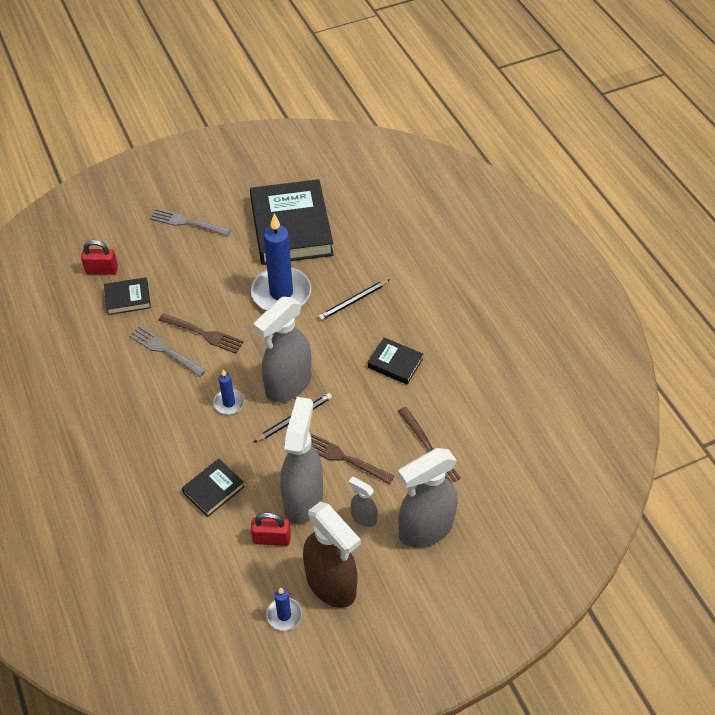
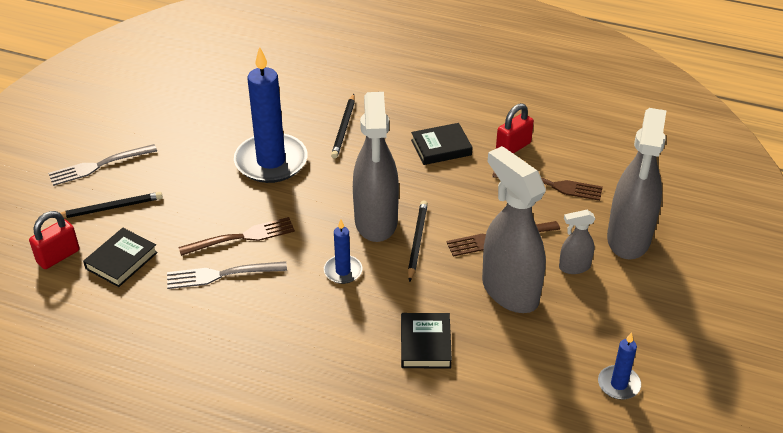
camera: 45 degrees left, 10 degrees down
black book [250,179,334,265] -> none
red padlock [251,512,291,546] -> red padlock moved to [496,103,534,154]
brown spray bottle [303,502,361,608] -> none
none -> black pencil [61,192,163,218]

